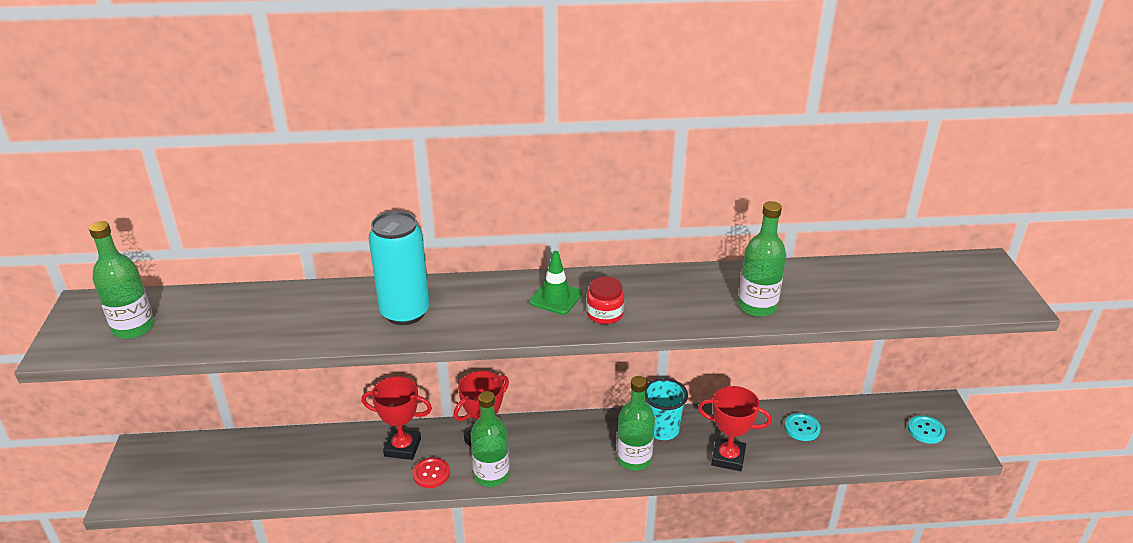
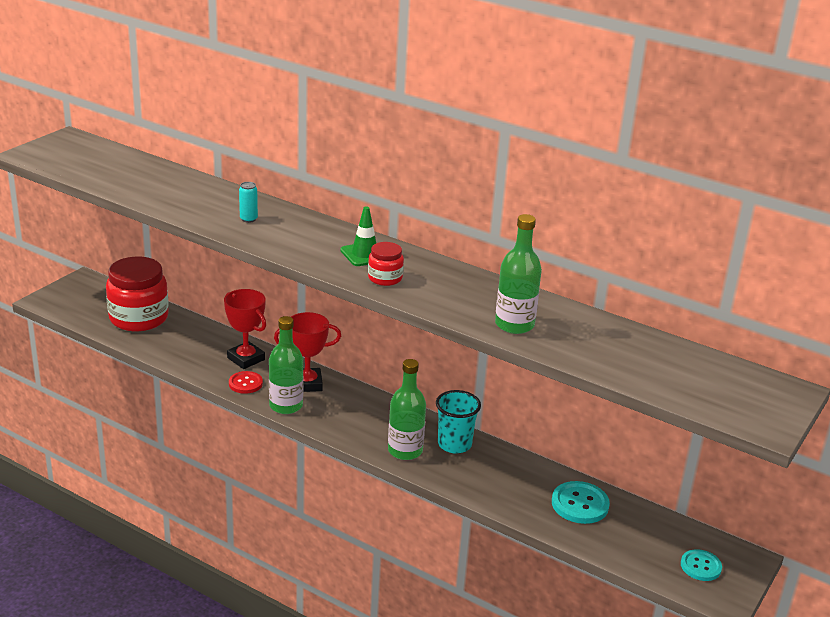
camera: 35 degrees right, 5 degrees down
green bottle [89,221,155,339] -> none
turquoise can [368,211,430,325] -> turquoise can [239,182,258,223], size x0.40
red trophy [698,386,772,471] -> none
turquoise button [784,413,821,441] -> turquoise button [552,481,610,524], size x1.50
none -> red jar [106,257,169,331]

